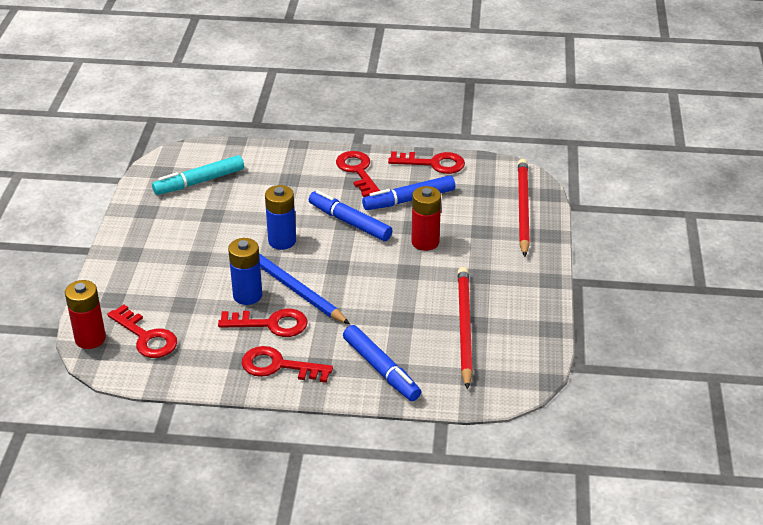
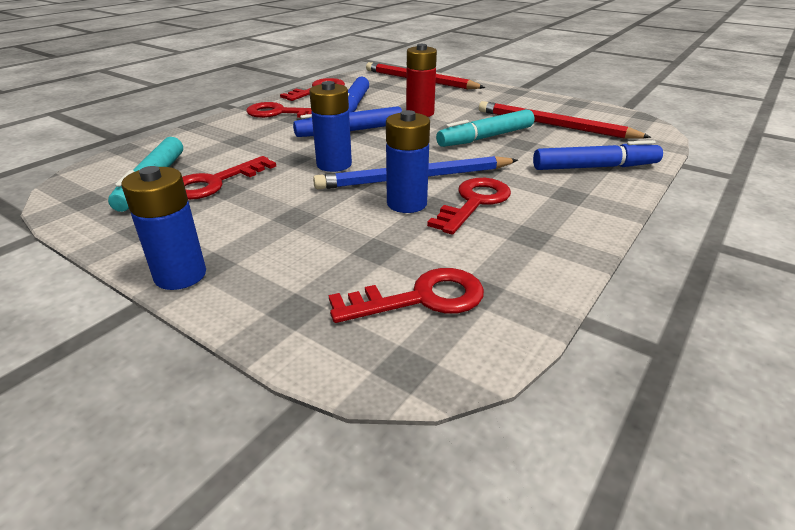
camera: 60 degrees left, 5 degrees down
red battery [65,280,106,349] -> none
red key [242,346,333,383] -> red key moved to [182,156,276,200]
none -> blue battery [121,166,206,290]
none -> turquoise marker [436,109,534,147]

